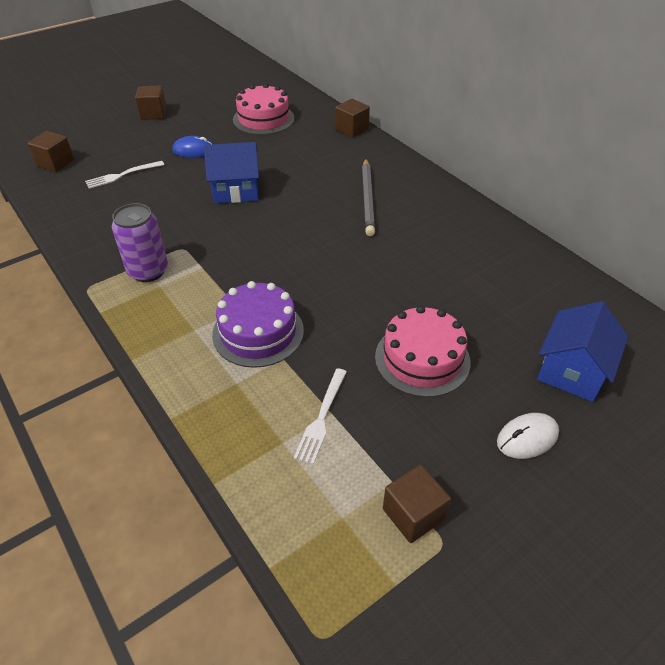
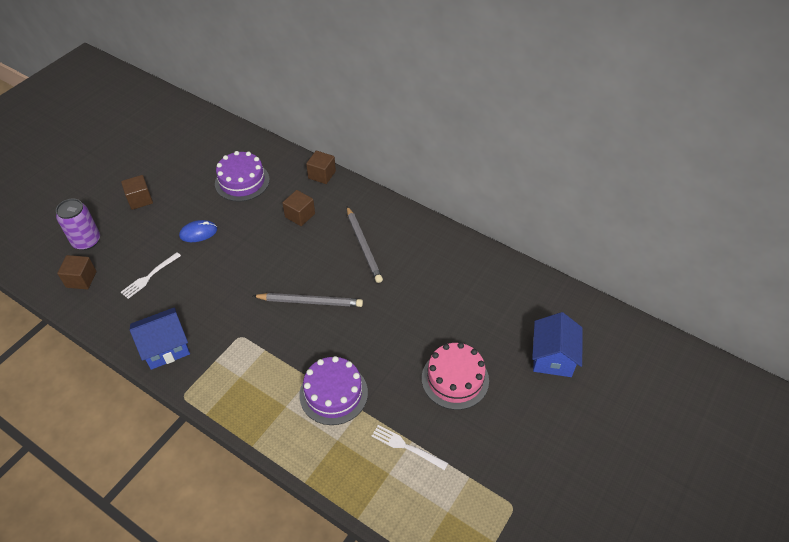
camera: 20 degrees left, 5 degrees up
purple can [112,203,168,282] -> purple can moved to [56,199,100,250]
blue house [204,142,259,203] -> blue house moved to [130,307,190,370]
pink cake [233,83,294,135] -> purple cake [215,151,270,202]
white fork [294,368,347,465] -> white fork turned 120 degrees clockwise [371,425,448,470]
brown cube [383,465,451,543] -> brown cube moved to [282,190,315,226]
white mouse [497,413,559,459] -> none
none -> grey pencil [253,293,363,307]

